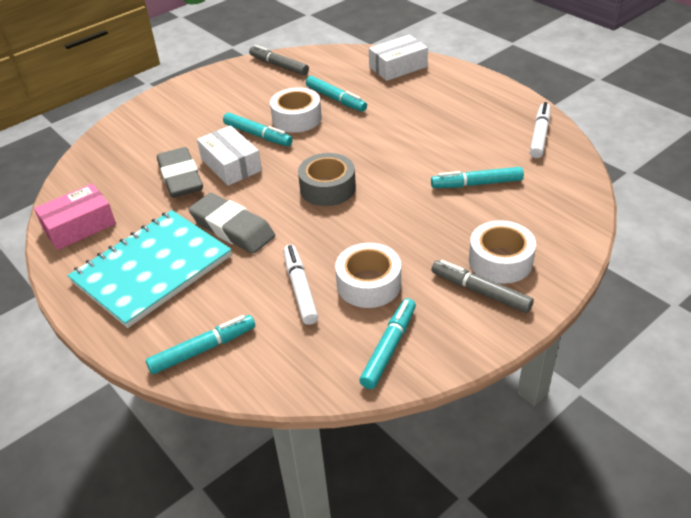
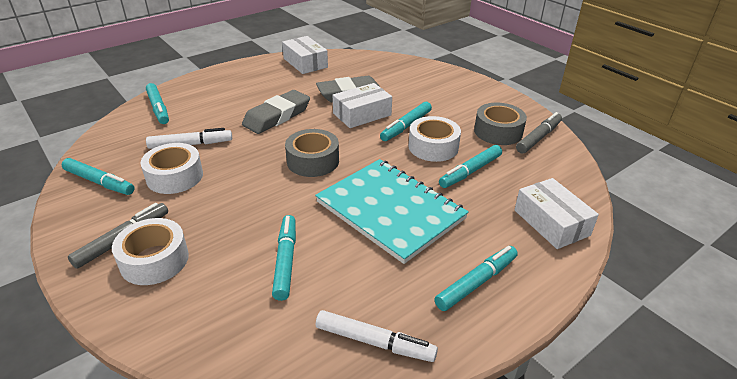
camera: 90 degrees right, 5 degrees down
pink box [34,184,116,250] -> white box [282,36,328,74]
turquoise notebook [67,210,232,328] -> turquoise notebook moved to [315,159,469,264]
none -> turquoise marker [434,246,518,311]
none -> grey tape [474,103,527,145]

